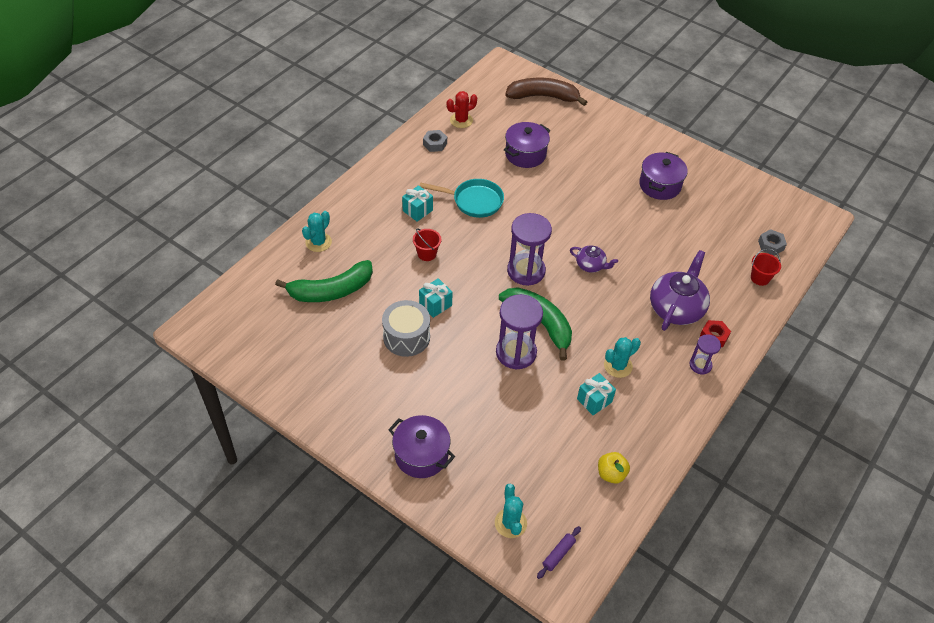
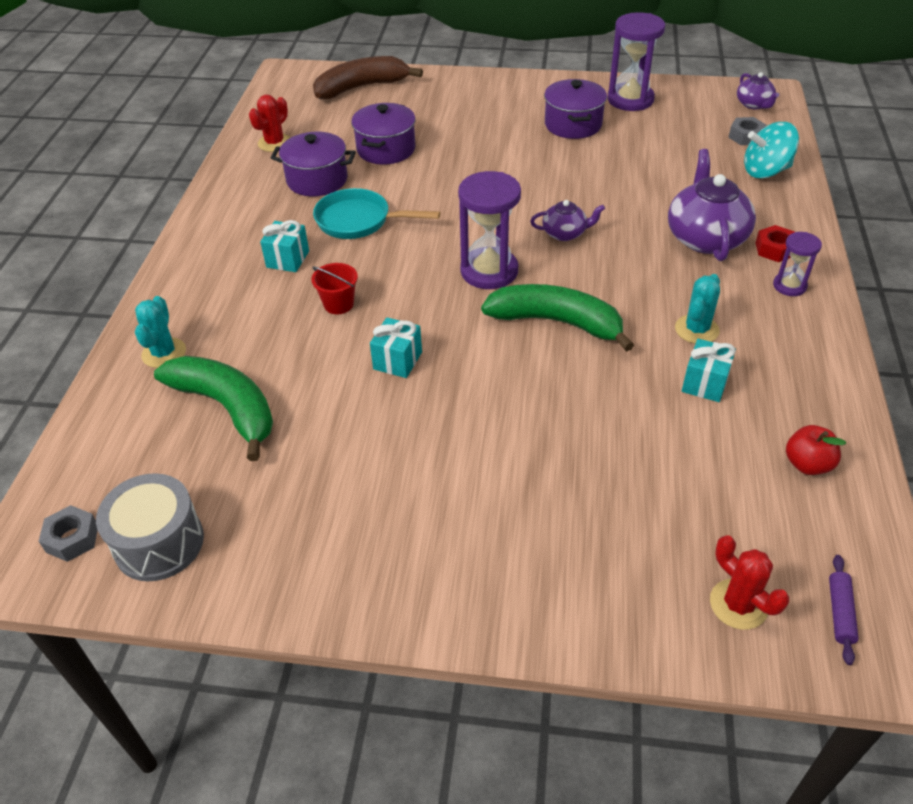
camera: 25 degrees left, 5 degrees down
green banana [275,260,373,302] -> green banana turned 90 degrees counterclockwise [154,356,273,461]
grey drum [382,300,430,357] -> grey drum moved to [96,473,204,581]
purple pot [388,415,455,478] -> purple pot moved to [271,132,356,196]
turquoise pan [420,179,504,218] -> turquoise pan turned 150 degrees counterclockwise [313,188,440,239]
grey nut [423,130,447,152] -> grey nut moved to [38,505,98,562]
turquoise cactus [495,484,527,538] -> red cactus [710,535,789,630]
purple hourglass [496,294,543,370] -> purple hourglass moved to [607,12,665,111]
yellow apple [598,452,630,484] -> red apple [786,425,846,475]
red bucket [751,249,781,286] -> turquoise spinning top [744,122,799,179]
none -> purple teapot [737,72,780,109]

